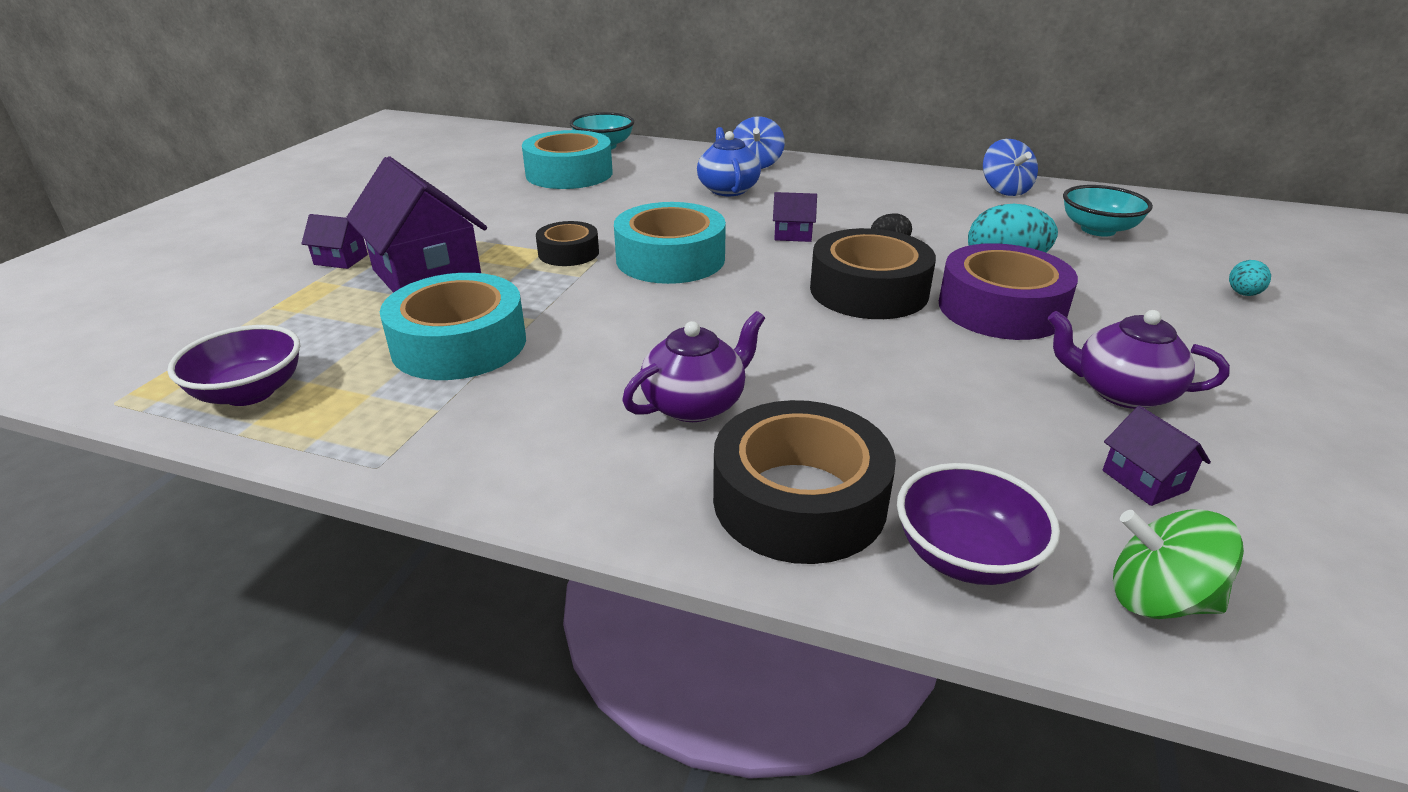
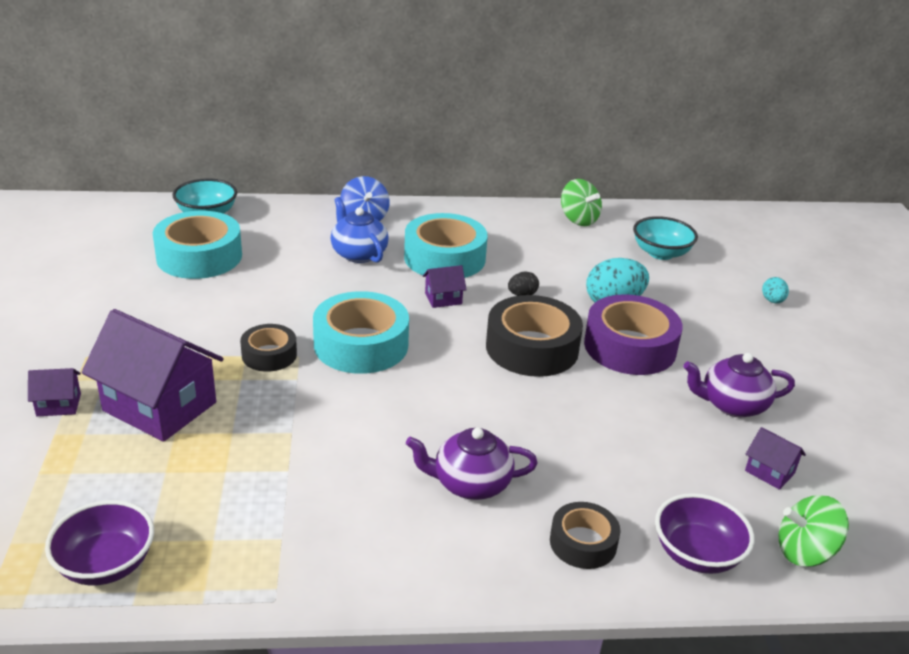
camera: 25 degrees left, 0 degrees up
turquoise tape [380,273,526,380] -> turquoise tape moved to [404,213,488,278]
purple teapot [622,311,765,422] -> purple teapot turned 120 degrees counterclockwise [406,428,538,500]
black tape [713,400,896,564] -> black tape [550,502,620,569], size x0.56
blue spinning top [983,139,1038,196] -> green spinning top [561,179,602,226]

